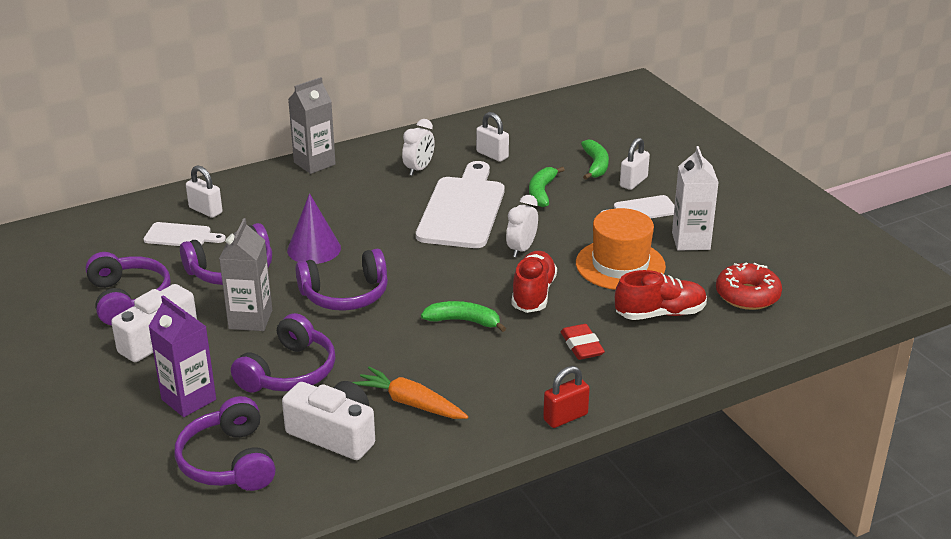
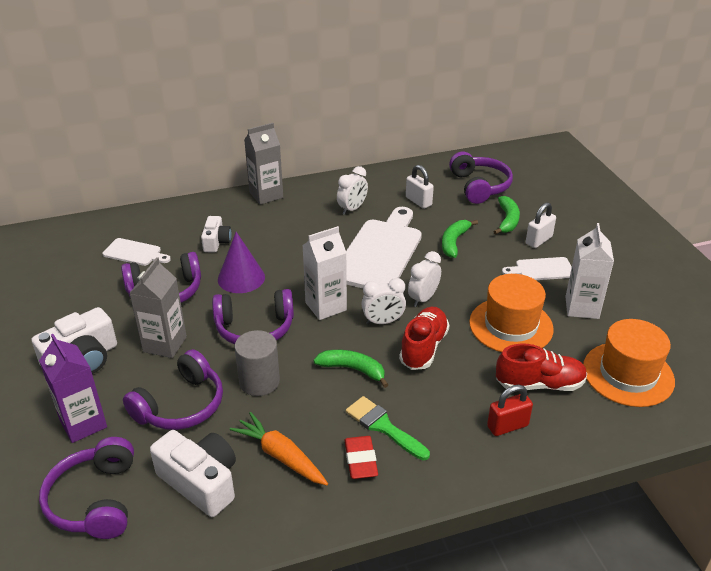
camera: 10 degrees right, 5 degrees up
purple headphones [86,252,171,325] -> purple headphones moved to [449,152,513,204]
white padlock [186,165,223,218] -> none
red padlock [543,366,590,428] -> red padlock moved to [487,385,533,436]
red eraser [561,324,605,360] -> red eraser moved to [344,436,378,479]
red donut [716,262,782,310] -> orange hat [583,319,675,407]
none -> white camera [201,216,232,253]
none -> grey cylinder [235,330,280,396]
none -> white carton [302,226,347,320]
none -> green brush [346,396,430,460]
none -> white clock [361,278,406,325]

